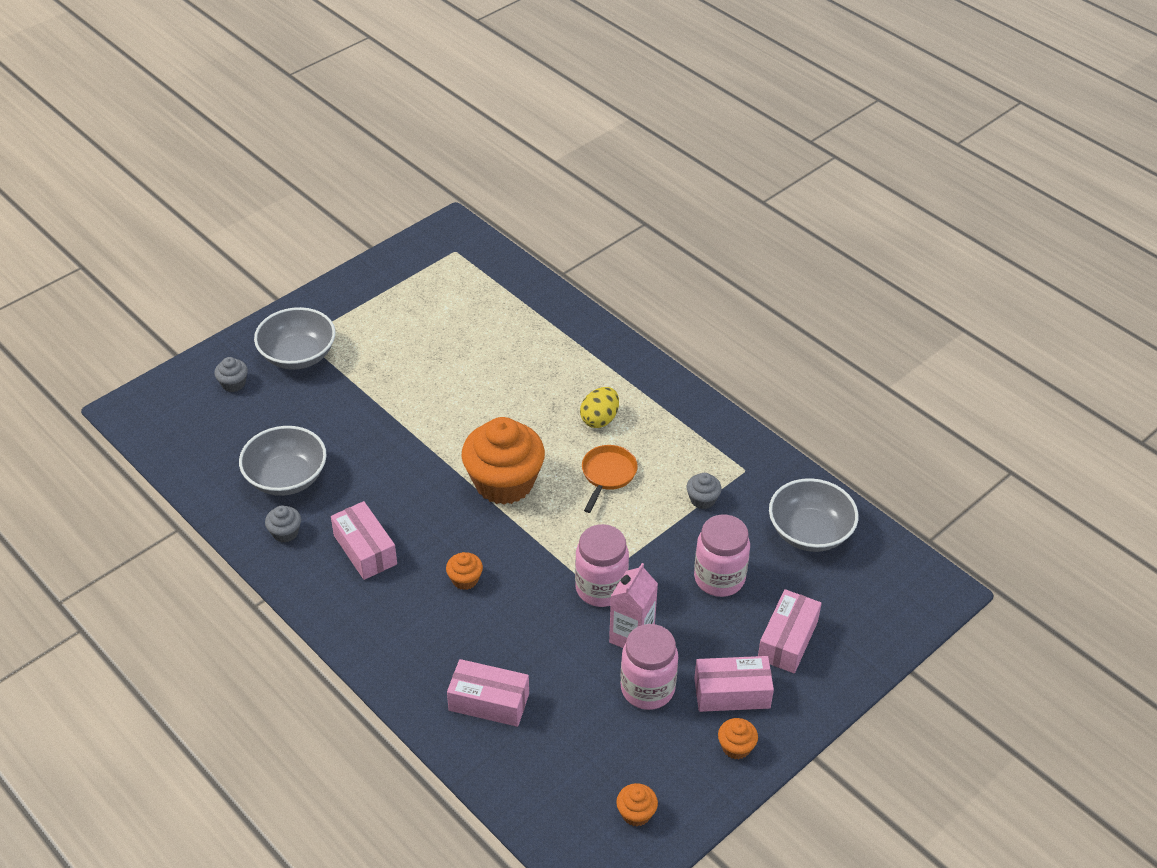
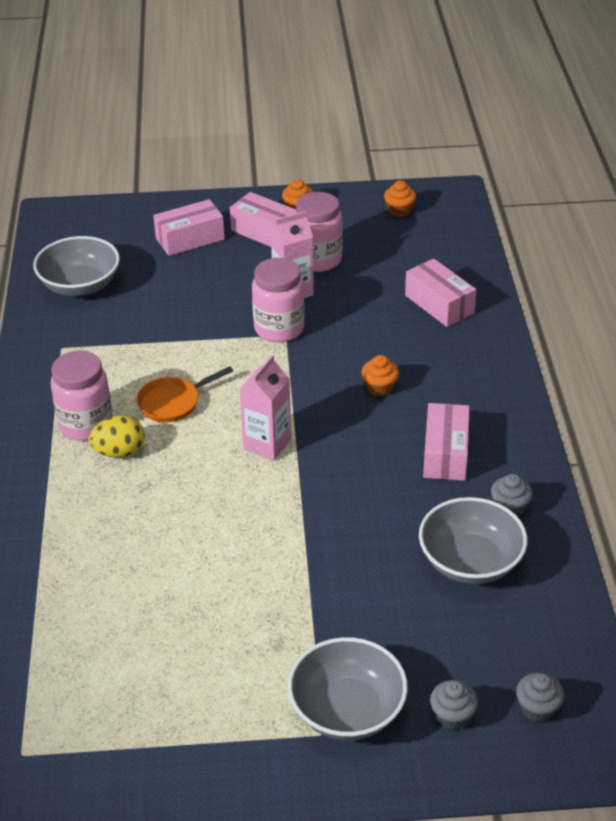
camera: 140 degrees left, 5 degrees down
orange cupcake [461,417,545,505] -> pink carton [239,355,291,460]
grey cupcake [687,473,722,509] -> grey cupcake moved to [516,673,564,722]
pink jar [694,515,750,597] -> pink jar moved to [51,351,113,441]

